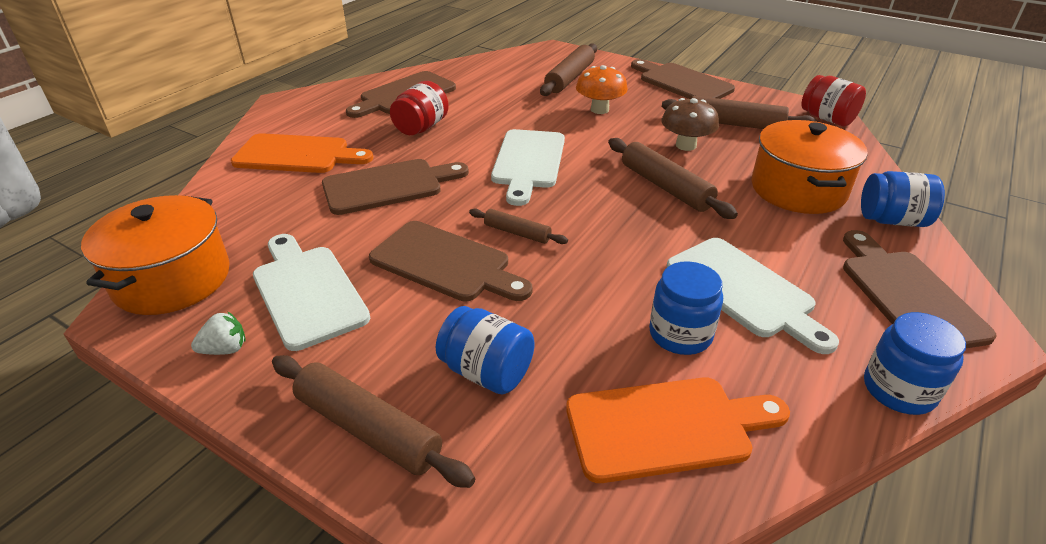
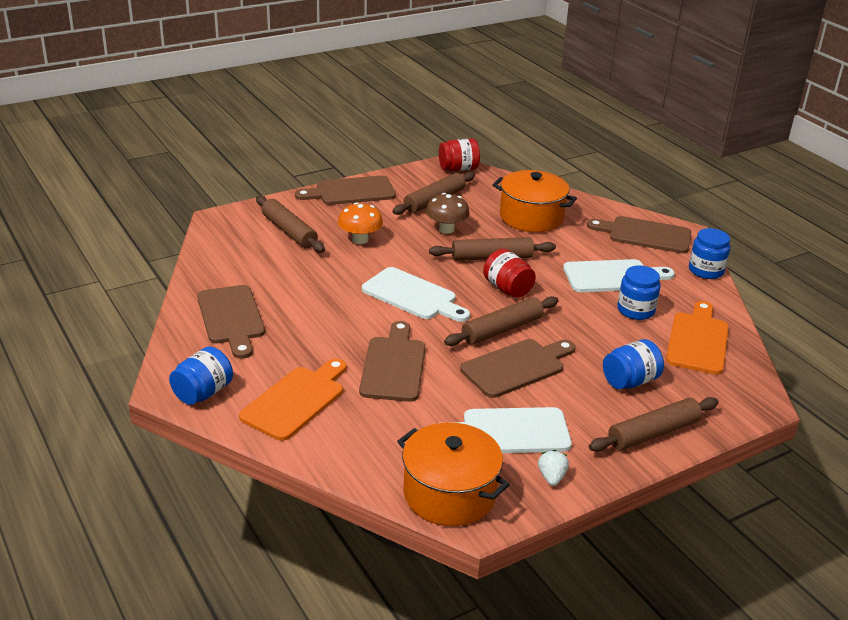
camera: 65 degrees left, 5 degrees down
red jar [390,81,449,135] -> red jar moved to [483,249,536,298]
brown rolling pin [469,209,568,244] -> brown rolling pin [444,296,559,346], size x1.73
blue jar [861,171,945,227] -> blue jar moved to [169,347,233,405]

